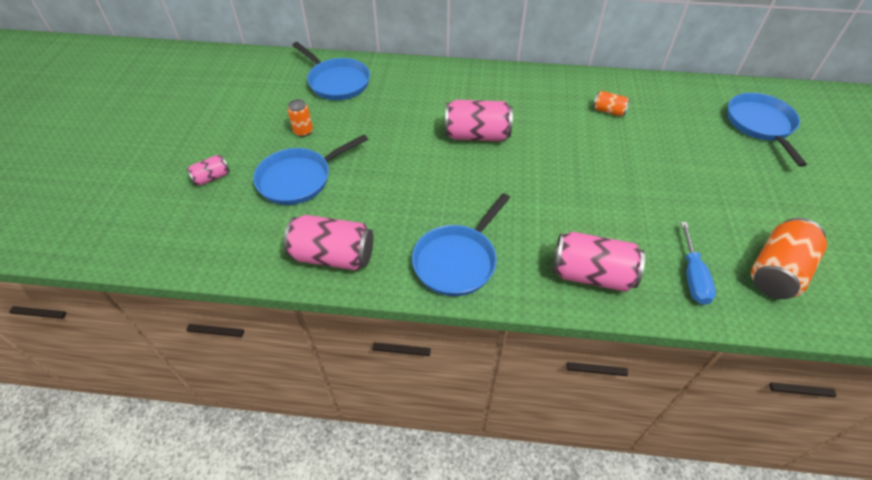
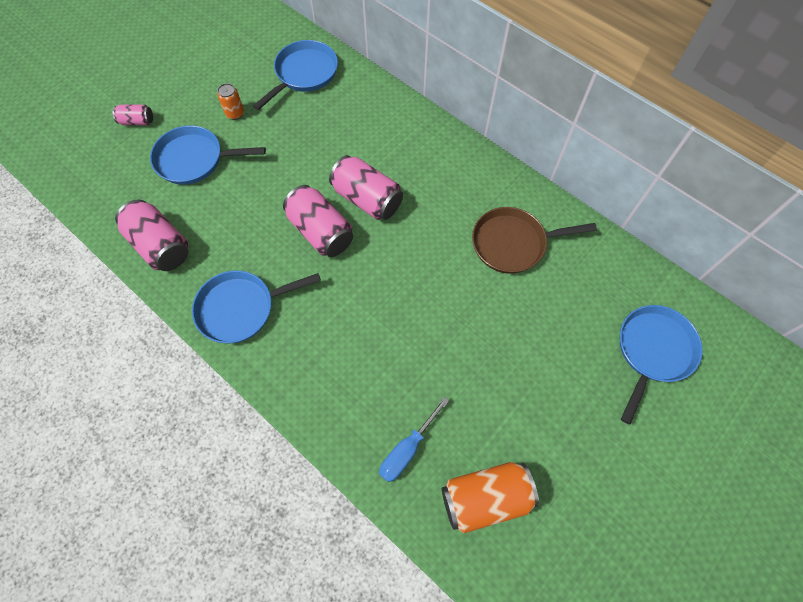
camera: 35 degrees right, 15 degrees up
blue pan [292,42,370,100] -> blue pan turned 135 degrees counterclockwise [253,40,338,110]
pink can [552,232,645,292] -> pink can moved to [283,185,353,257]
orange can [593,91,630,116] -> brown pan [472,207,597,274]

